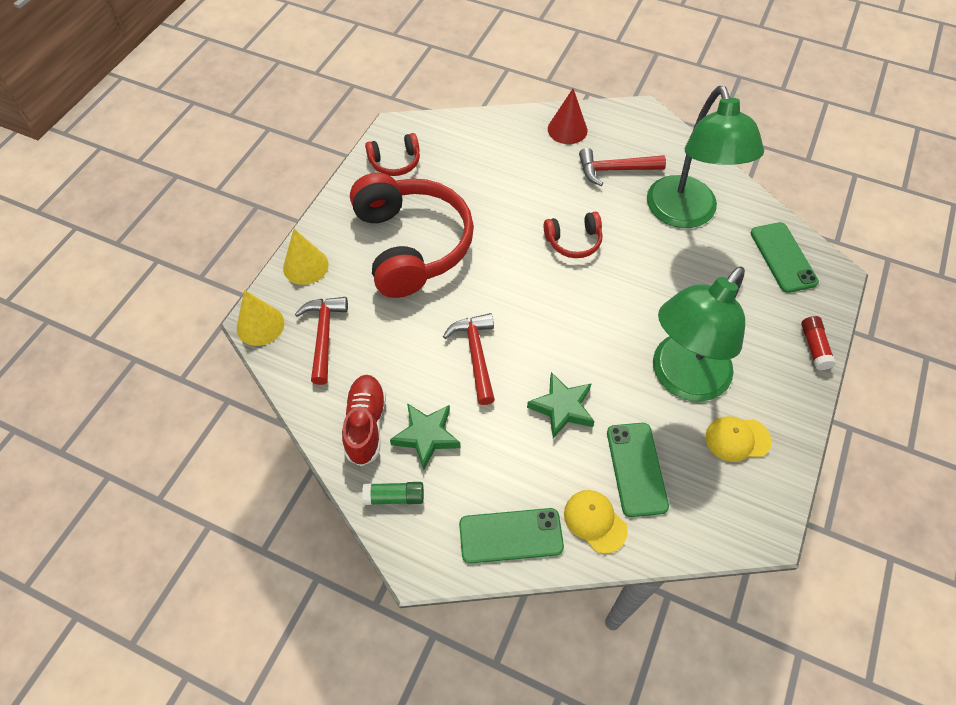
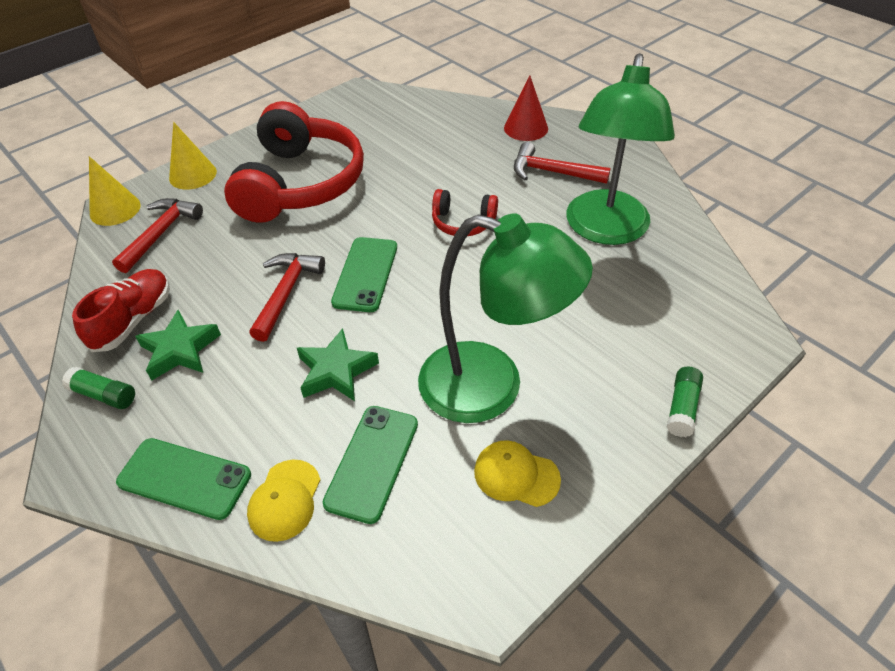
camera: 25 degrees right, 10 degrees down
red headphones [365,133,420,176] -> none
yellow cap [564,490,628,554] -> yellow cap turned 150 degrees counterclockwise [247,460,320,542]
green lamp [653,266,745,402] -> green lamp turned 135 degrees counterclockwise [418,213,593,423]
green phone [751,222,819,293] -> green phone moved to [331,237,397,312]
red glue stick [801,316,836,370] -> green glue stick [667,367,703,437]

